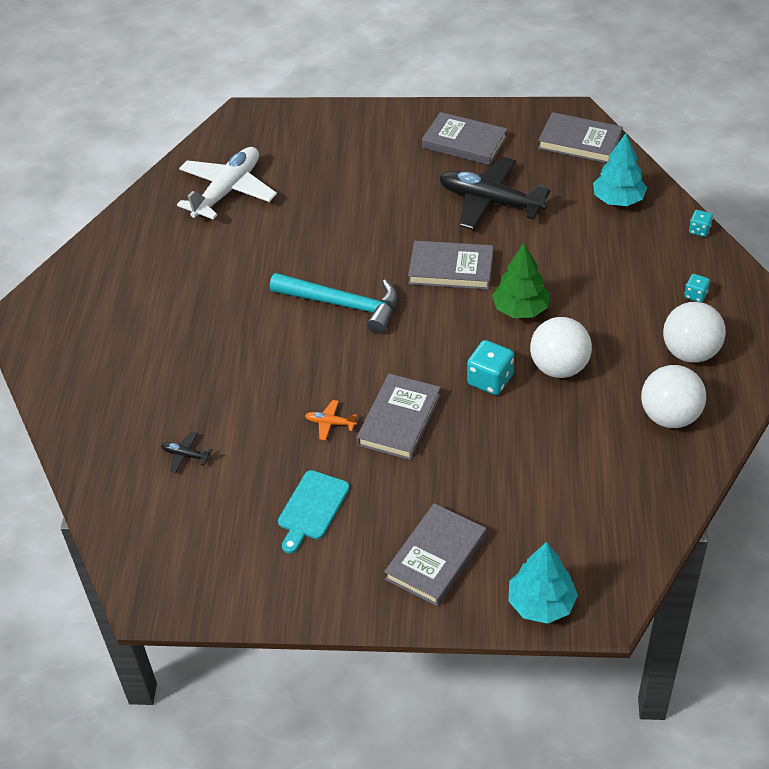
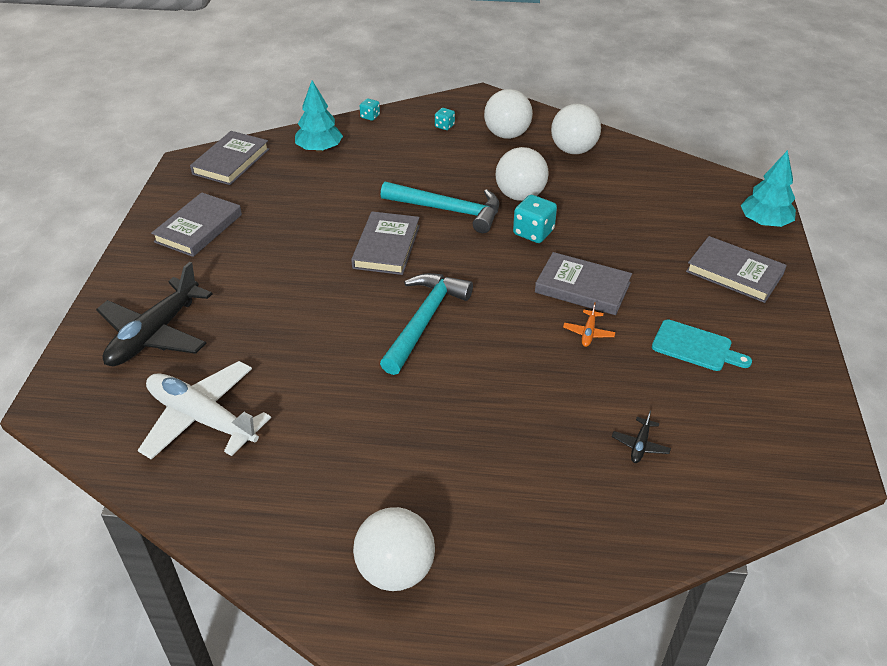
camera: 90 degrees left, 5 degrees down
black plane [439,157,550,230] -> black plane moved to [96,262,212,366]
green tree [492,243,550,318] -> turquoise hammer [381,182,499,233]
none -> white ball [353,507,435,591]

